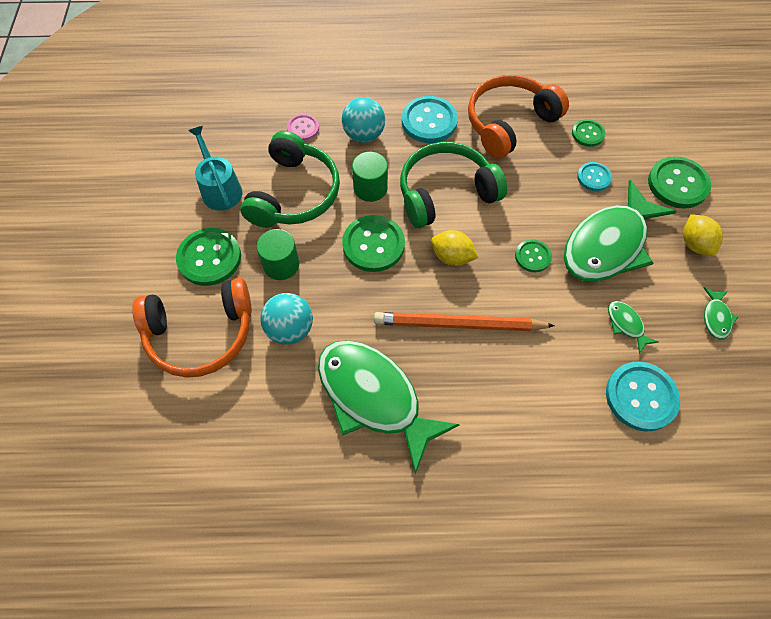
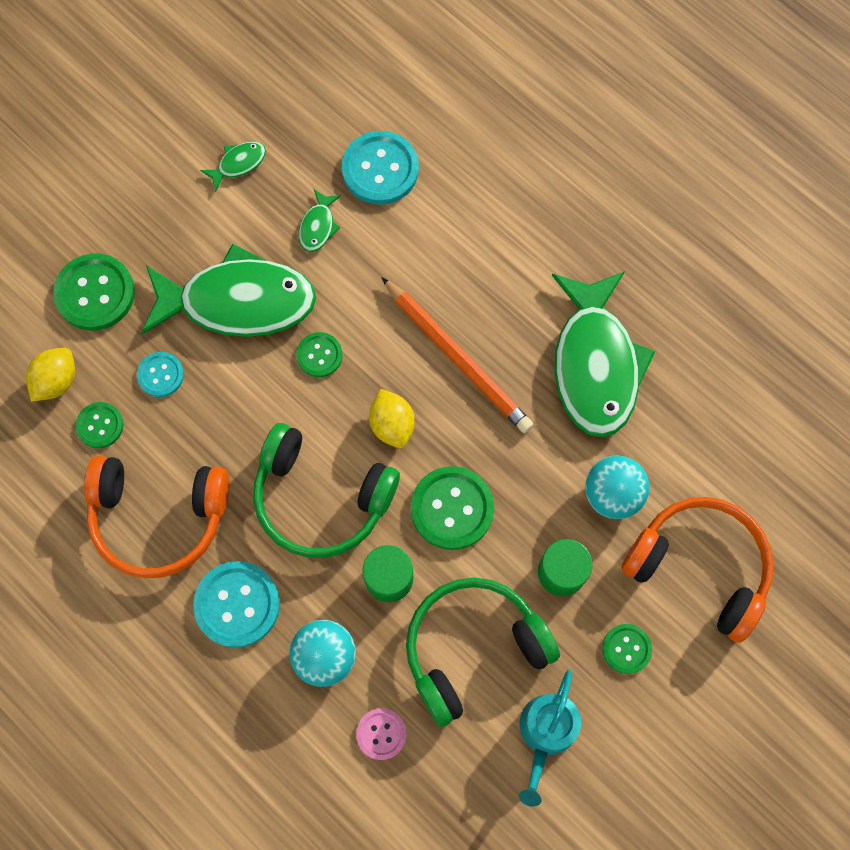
camera: 135 degrees left, 10 degrees up
green button [176,228,241,286] -> green button [602,624,652,674], size x0.57
yellow lemon [683,214,723,256] -> yellow lemon moved to [26,348,75,402]

